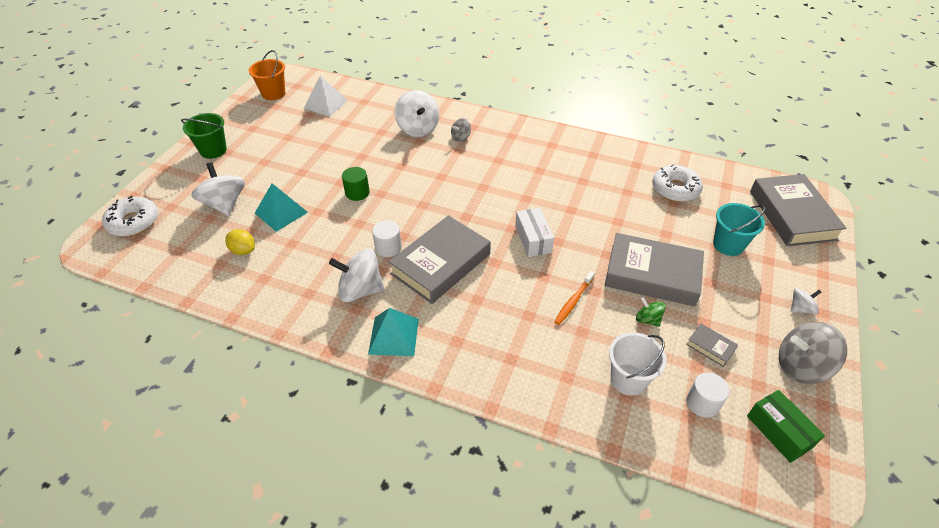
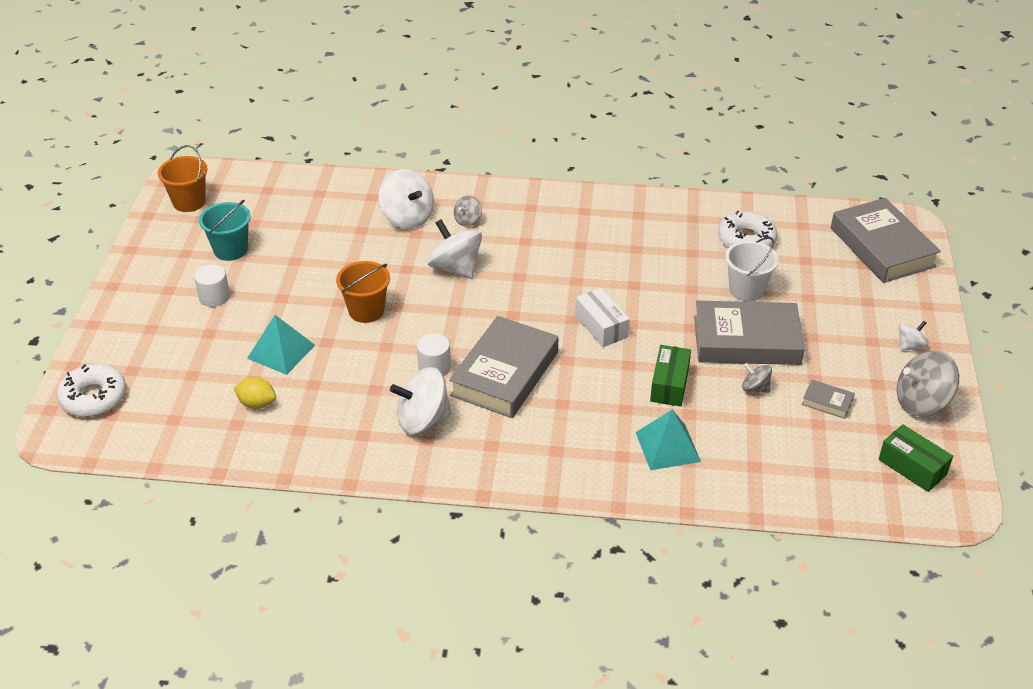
camera: 15 degrees left, 5 degrees down
green bucket [181,113,227,159] -> none
white spinning top [192,162,245,216] -> white spinning top moved to [427,219,482,279]
white pyramid [304,76,348,117] -> none
green cylinder [342,167,370,201] -> orange bucket [336,261,390,323]
turquoise pyramid [368,308,419,356] -> turquoise pyramid moved to [636,410,701,470]
orange toothbrush [554,271,595,325] -> green box [650,345,691,406]
white bucket [609,332,667,396] -> white bucket moved to [725,237,779,302]
green spinning top [636,297,666,327] -> grey spinning top [742,363,772,393]
white cylinder [687,373,730,418] -> white cylinder moved to [194,264,230,307]
turquoise bucket [713,203,765,256] -> turquoise bucket moved to [199,200,251,261]

